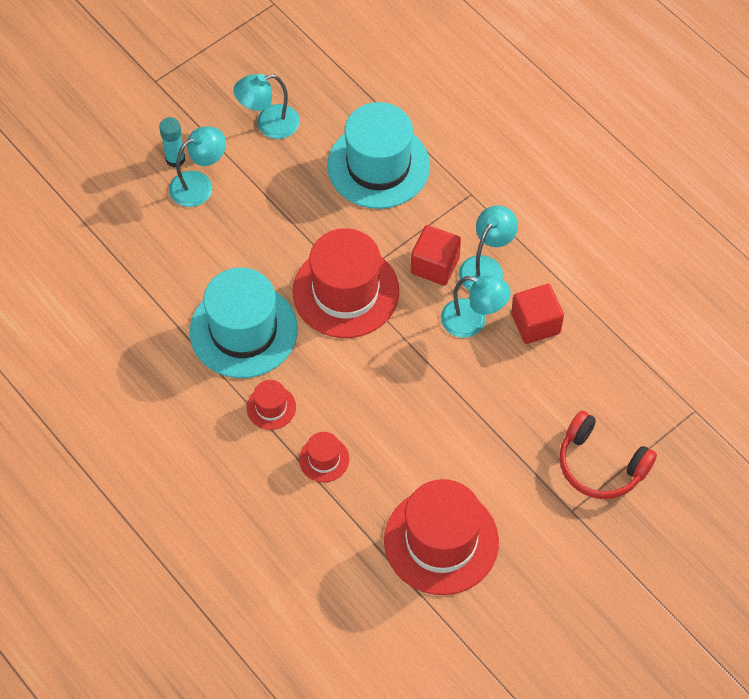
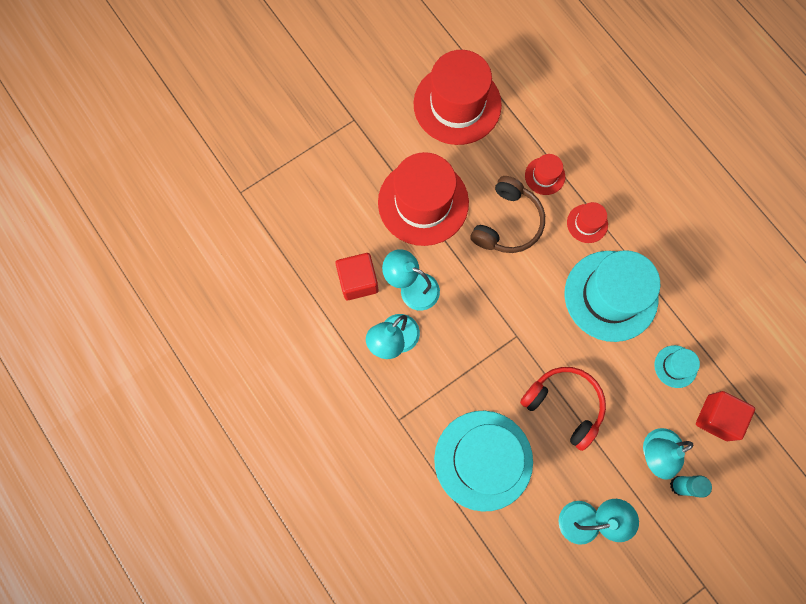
camera: 175 degrees left, 15 degrees up
red hat [293,228,399,338] -> red hat moved to [378,152,469,246]
red cube [411,225,461,285] -> red cube moved to [696,391,755,441]
red headphones [559,410,657,499] -> red headphones moved to [520,367,606,451]
none -> brown headphones [470,176,545,253]
none -> turquoise hat [654,345,700,388]

